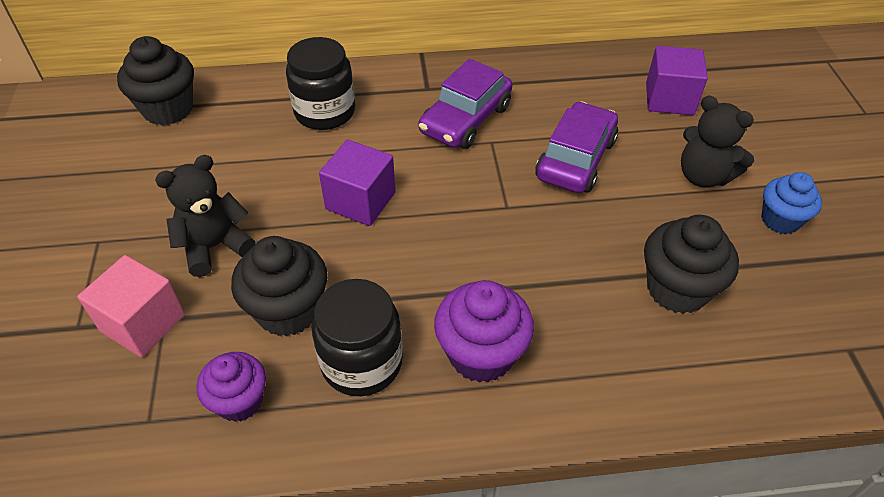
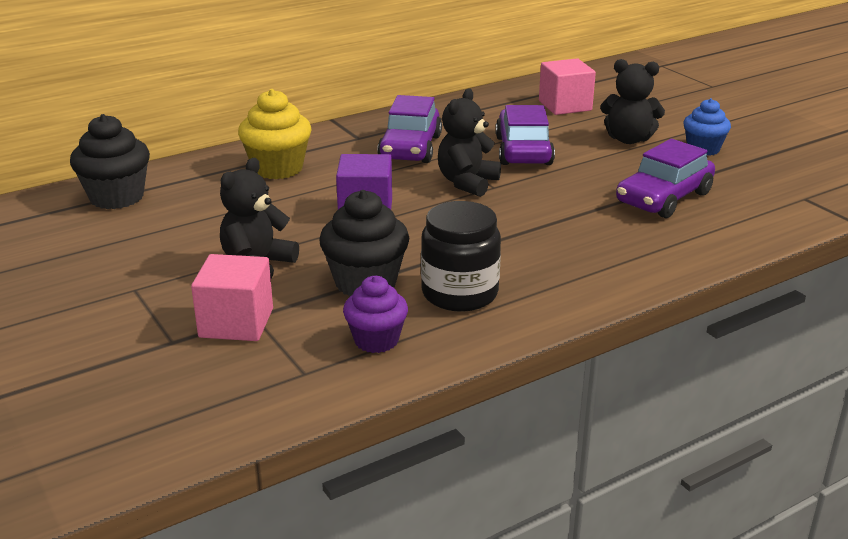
camera: 25 degrees left, 20 degrees down
black jar [286,37,355,130] -> yellow cupcake [238,89,311,179]
purple cupcake [434,280,534,383] -> none
black cupcake [644,215,739,314] -> purple car [616,139,715,218]
purple cube [646,46,708,115] -> pink cube [539,58,596,115]
none -> black teddy bear [438,88,501,197]

